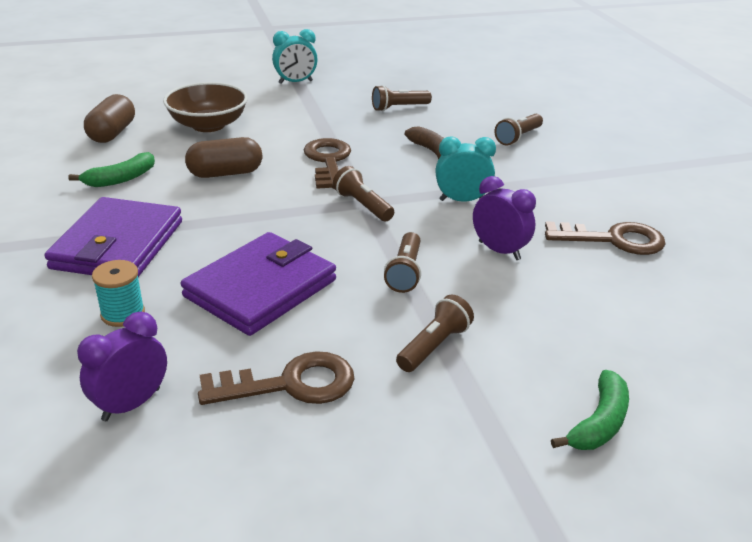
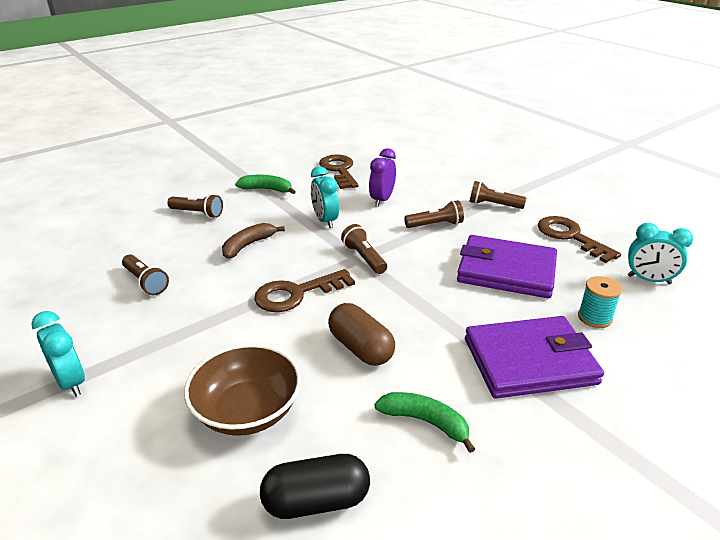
camera: 110 degrees left, 0 degrees up
purple clock [77,312,167,421] -> turquoise clock [628,223,693,284]
brown capsule [84,94,135,143] -> black capsule [260,454,370,519]
brown flashlight [333,166,394,221] -> brown flashlight turned 120 degrees clockwise [341,224,387,274]
green banana [551,370,629,450] -> green banana moved to [235,175,296,194]

